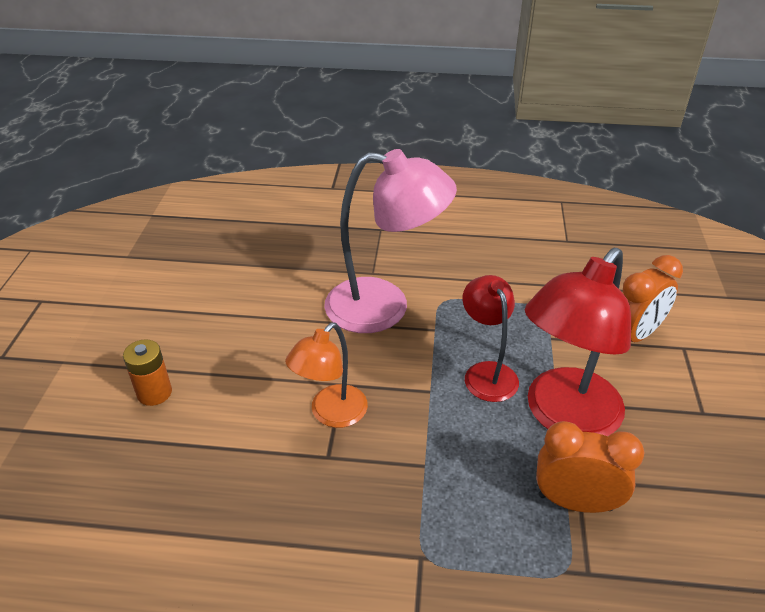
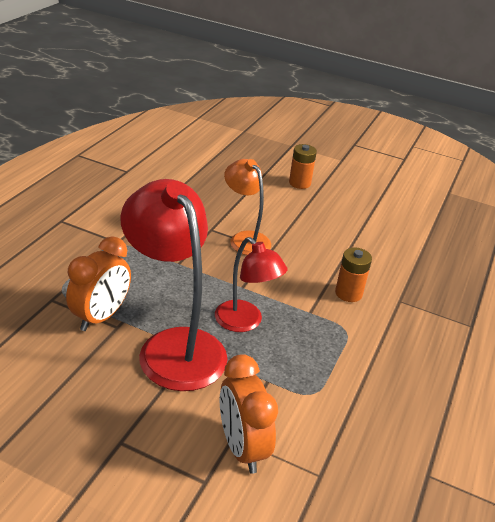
camera: 105 degrees right, 5 degrees down
pink lamp [324,149,457,333] -> orange battery [335,247,372,302]
red lamp [462,275,519,402] -> red lamp turned 45 degrees clockwise [215,237,287,332]

